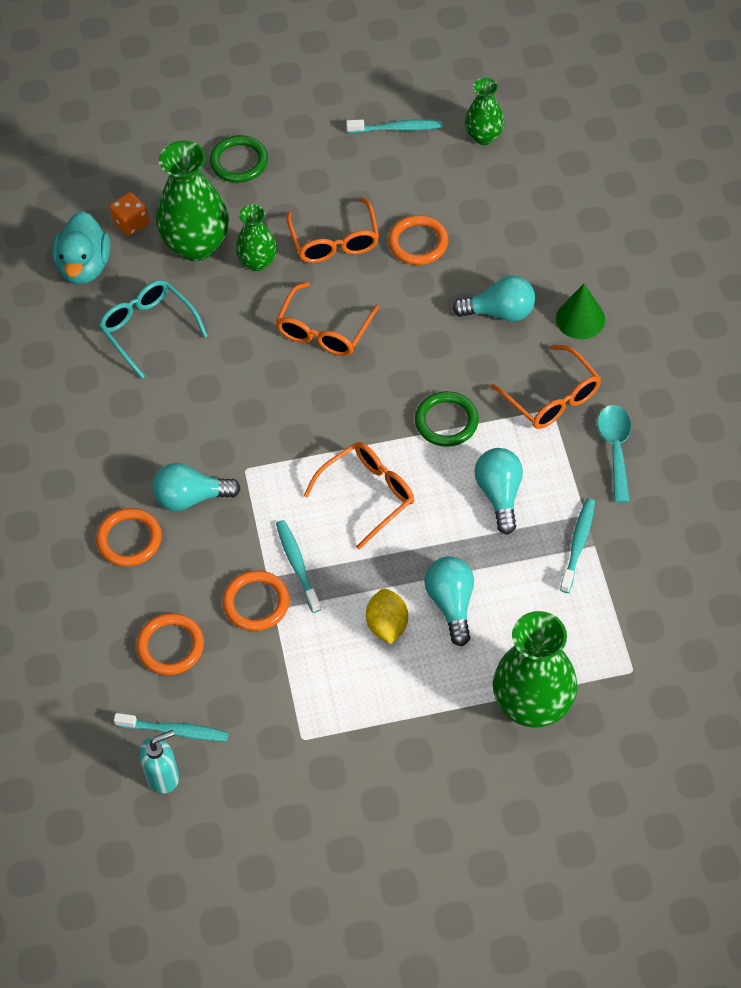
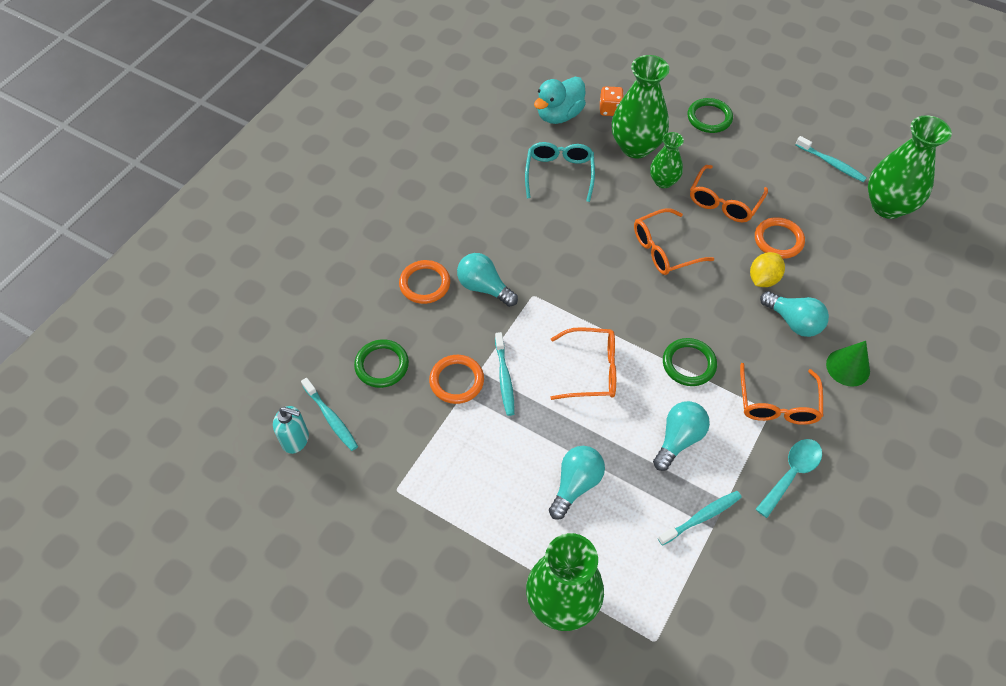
camera: 40 degrees right, 0 degrees up
orange ring [136,613,204,675] -> green ring [354,339,409,388]
turquoise toothbrush [276,520,321,613] -> turquoise toothbrush turned 150 degrees clockwise [495,332,515,416]
yellow lemon [366,589,408,644] -> yellow lemon moved to [750,252,785,287]
green vase [465,78,504,145] -> green vase [868,115,952,219], size x1.77

